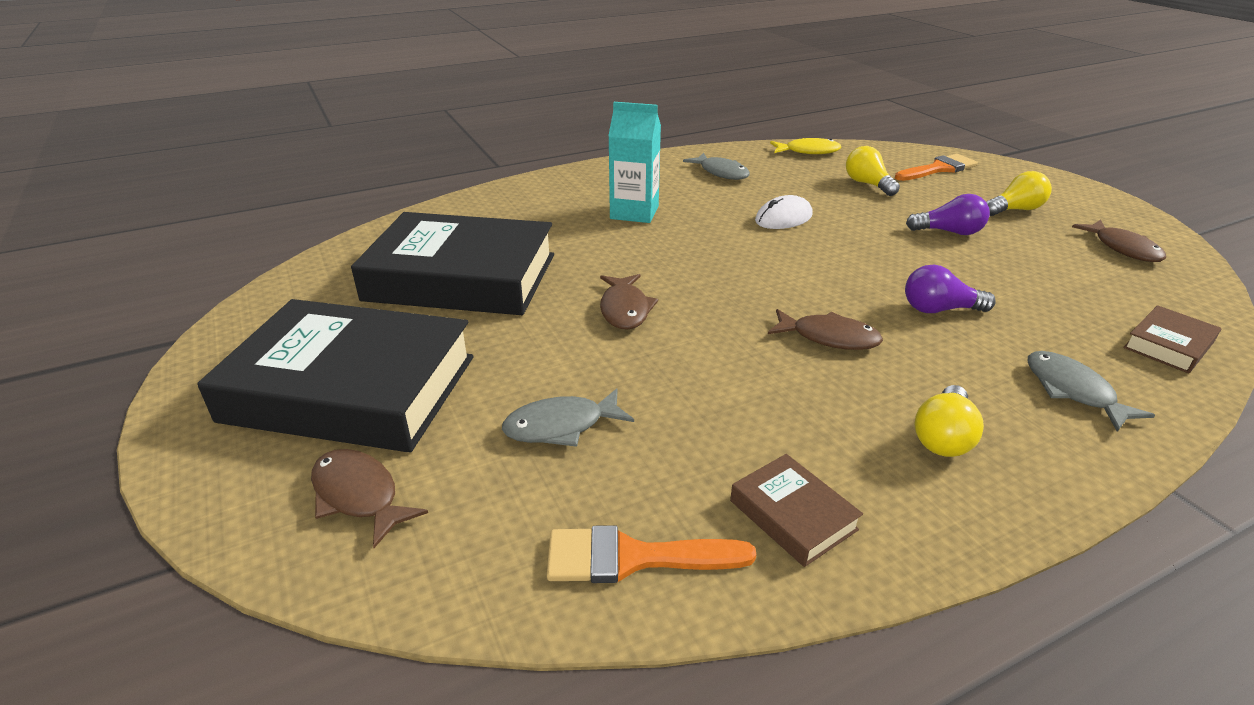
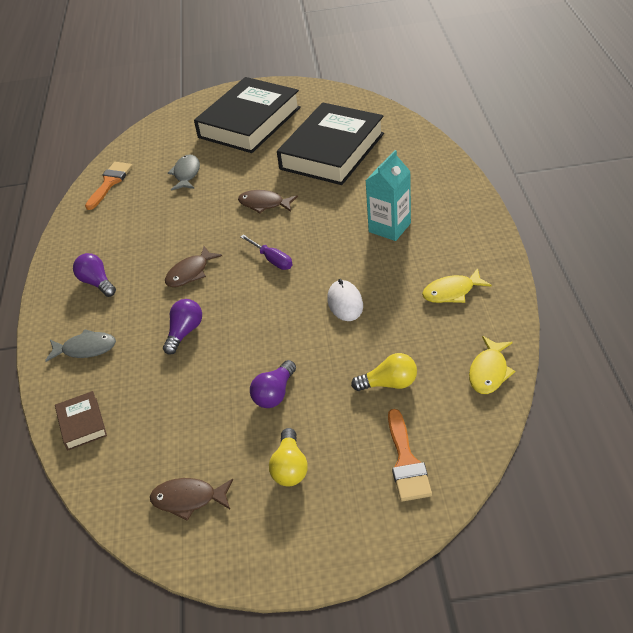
camera: 115 degrees right, 10 degrees up
brown fish [311,449,428,548] -> none
grey fish [683,153,750,180] -> yellow fish [422,268,492,303]
brown book [730,454,863,567] -> none
yellow light bulb [914,385,984,457] -> purple light bulb [73,253,116,297]
none -> purple screwdriver [240,234,293,270]

